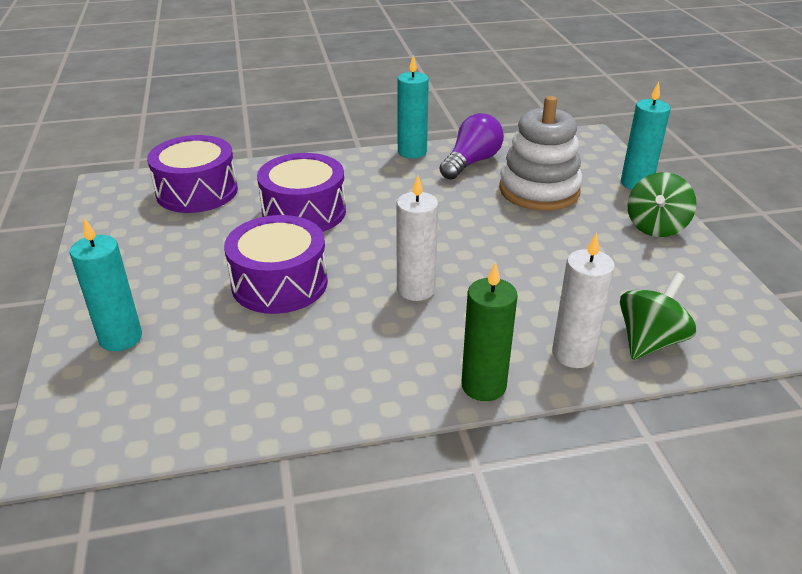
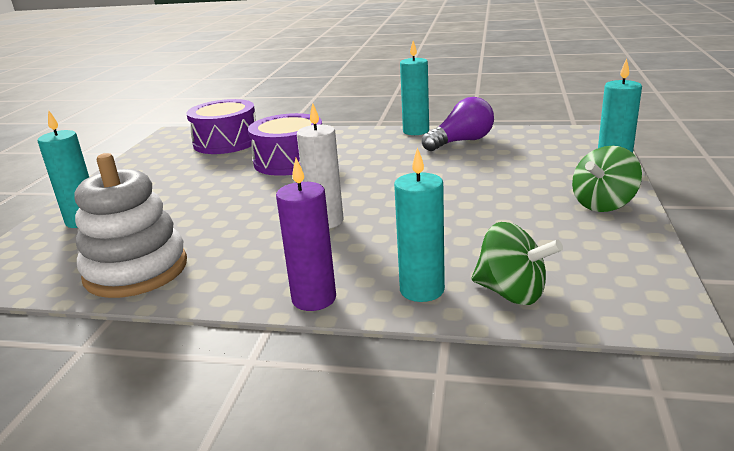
camera: 25 degrees right, 10 degrees down
purple drum [224,215,328,314] -> none
green candle [461,262,518,401] -> purple candle [276,158,336,311]
white stacking toy [499,96,583,211] -> white stacking toy moved to [75,153,187,298]
white candle [552,233,615,368] -> turquoise candle [394,147,445,302]
green spinning top [620,272,696,360] -> green spinning top turned 60 degrees clockwise [472,222,563,305]

